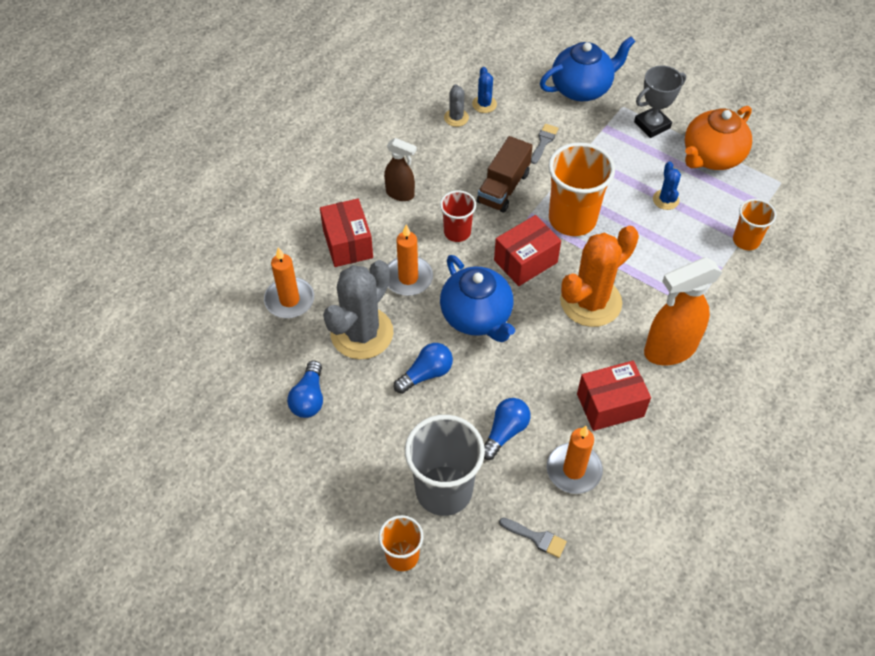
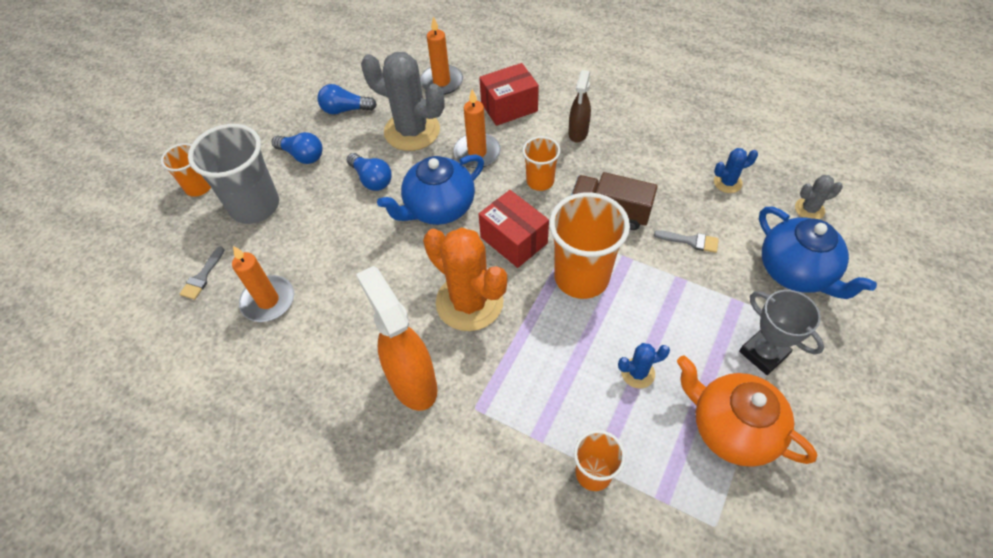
camera: 85 degrees right, 0 degrees up
red cup [440,190,476,242] -> orange cup [522,136,560,191]
grey cactus [444,84,469,127] -> grey cactus moved to [795,175,843,219]
blue light bulb [484,398,531,460] -> blue light bulb moved to [272,132,323,164]
red box [577,361,651,431] -> none

